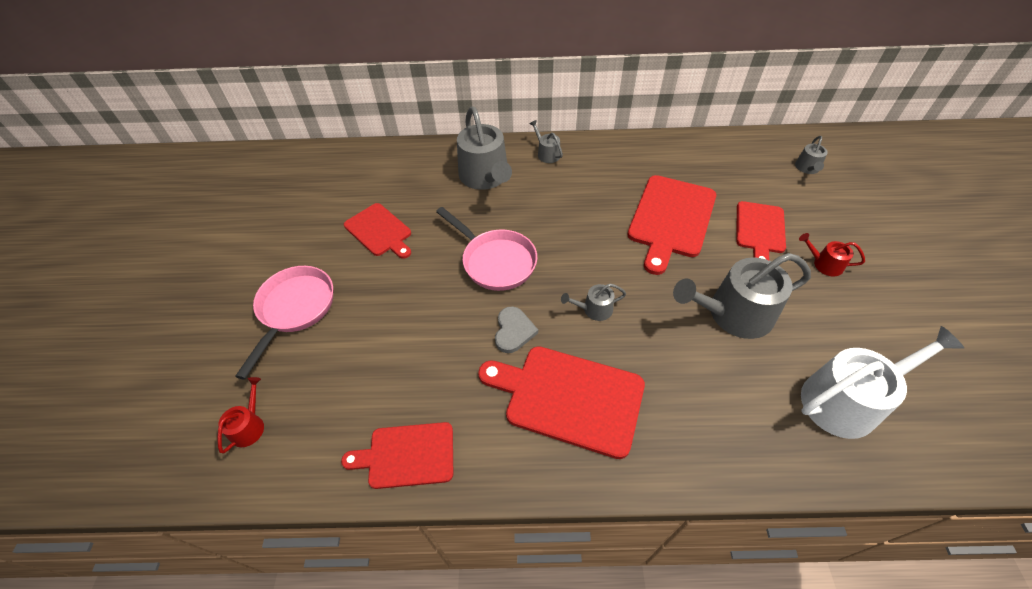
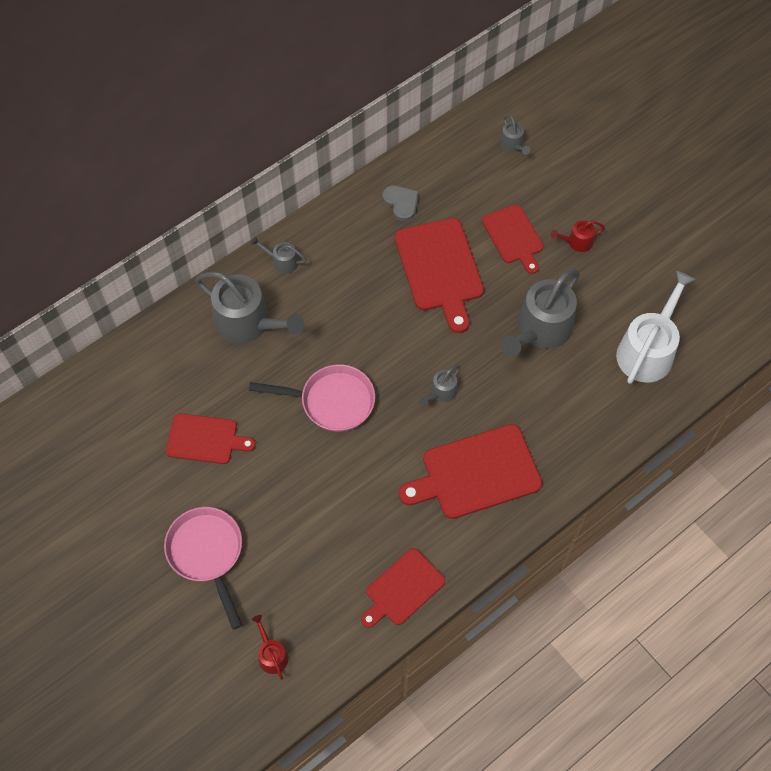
camera: 40 degrees left, 10 degrees up
grey heart [495,306,538,353] -> grey heart moved to [382,185,419,221]

